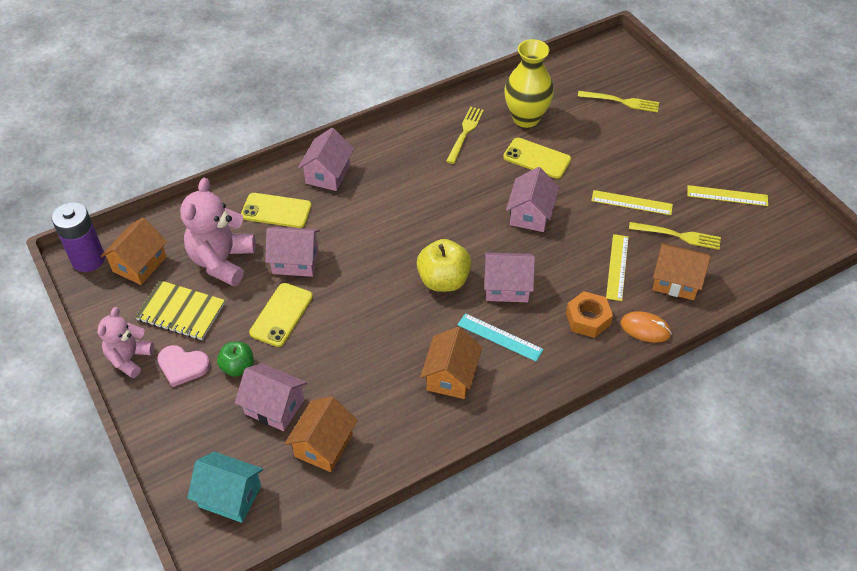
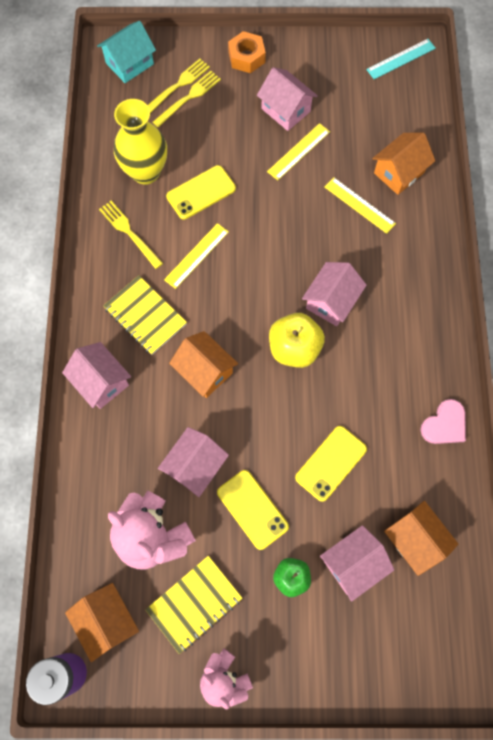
camera: 60 degrees left, 20 degrees up
pink heart [157,345,210,387] -> pink heart moved to [420,399,466,444]
turquoise house [187,451,263,523] -> turquoise house moved to [97,21,156,83]
yellow phone [241,193,312,228] -> yellow phone moved to [295,426,367,502]
orange house [420,327,482,399] -> orange house moved to [169,331,238,398]
turquoise ruler [457,313,544,361] -> turquoise ruler moved to [366,39,436,79]
pink house [506,167,559,232] -> pink house moved to [257,67,318,131]
orange nut [566,291,613,338] -> orange nut moved to [228,31,266,73]
orange mouse [621,311,672,343] -> none
yellow fork [629,222,721,250] -> yellow fork moved to [153,71,221,128]
yellow ruler [687,185,768,206] -> yellow ruler moved to [164,223,229,289]
none -> yellow notebook [103,275,187,355]

